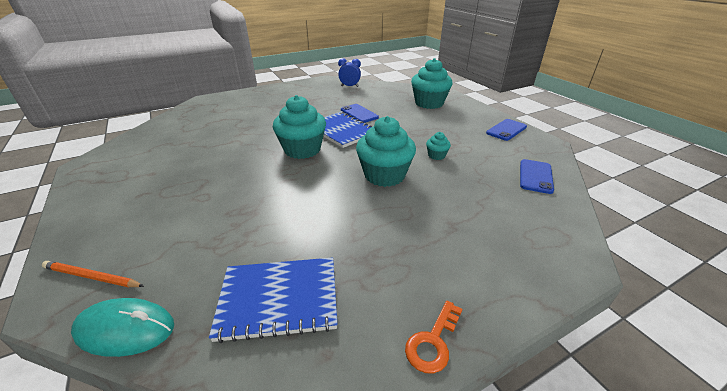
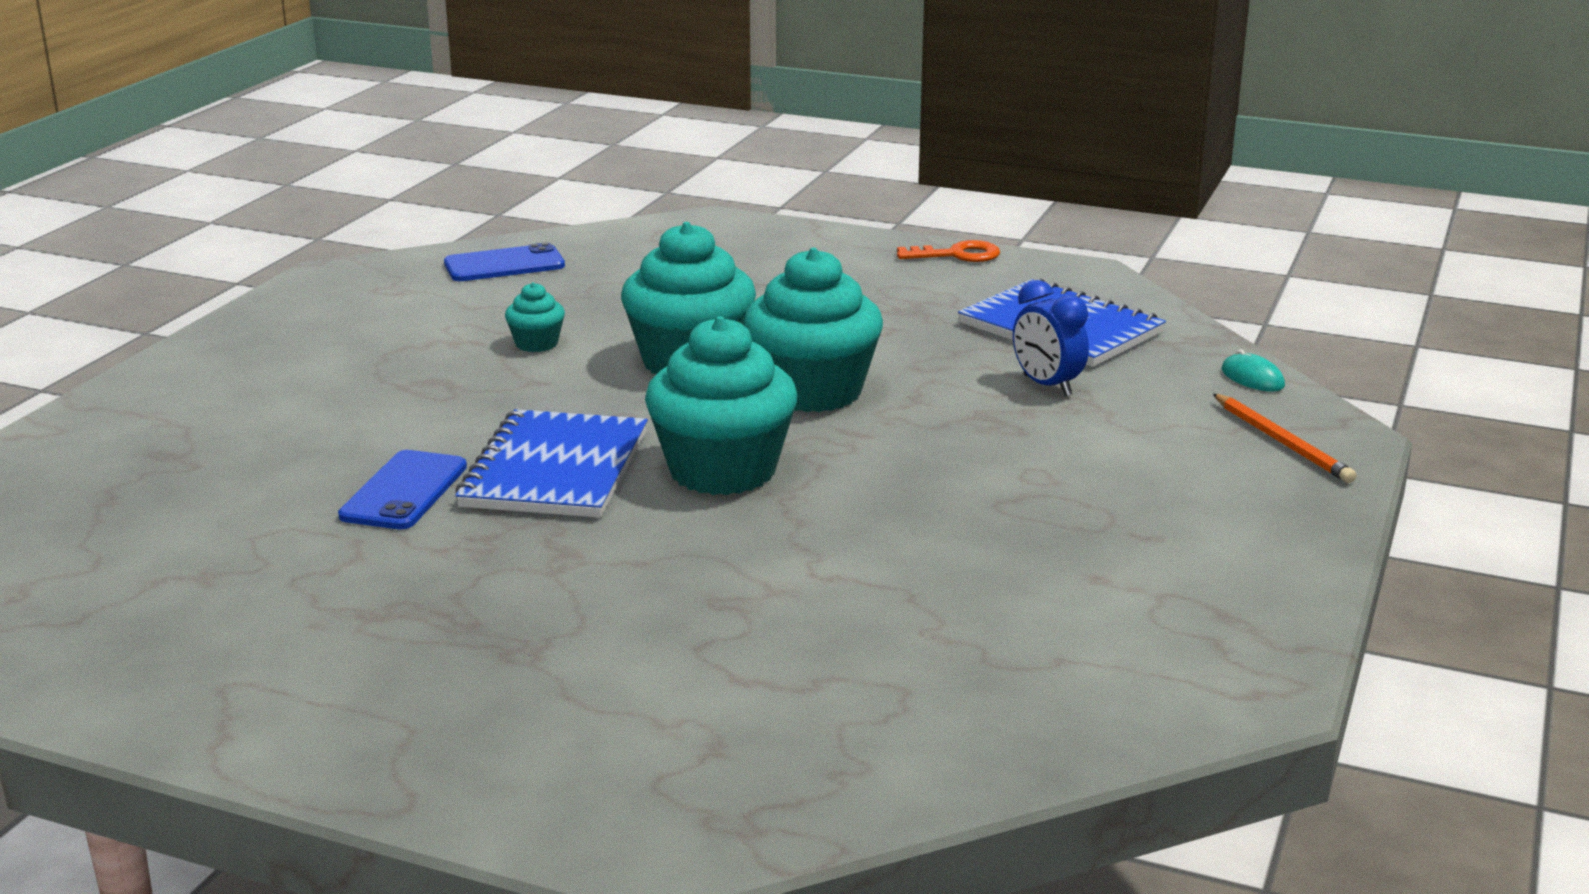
camera: 130 degrees left, 10 degrees down
turquoise mouse [71,298,174,357] -> turquoise mouse [1221,349,1285,391], size x0.52
blue clock [338,58,361,87] -> blue clock moved to [1013,280,1089,397]
turquoise cupcake [411,58,453,109] -> turquoise cupcake moved to [743,248,883,412]
blue phone [486,119,527,141] -> none

